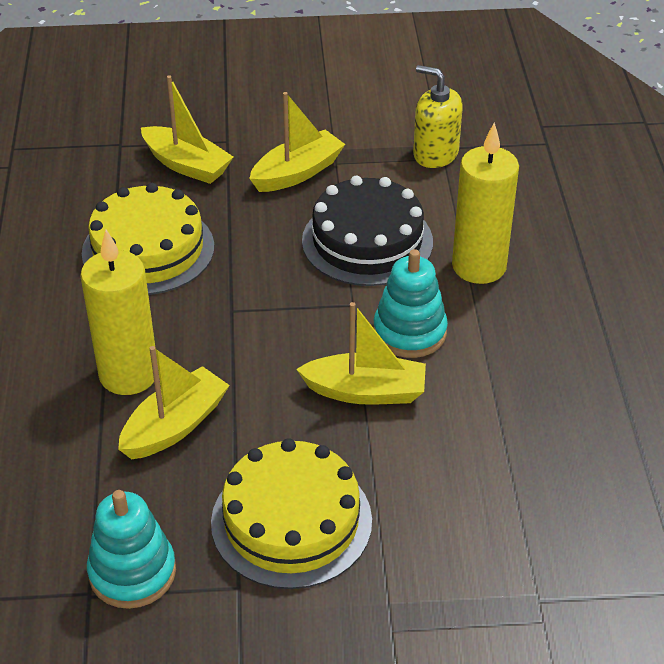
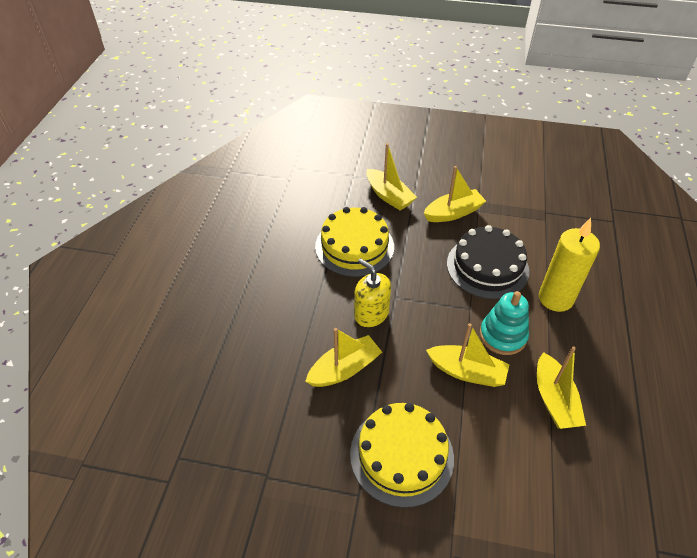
camera: 15 degrees right, 5 degrees up
yellow candle [80,230,157,395] -> none
turquoise stacking toy [87,490,176,609] -> none
yellow soap dispenser [413,65,463,168] -> yellow soap dispenser moved to [354,258,391,327]
none -> yellow boat [537,346,586,429]

